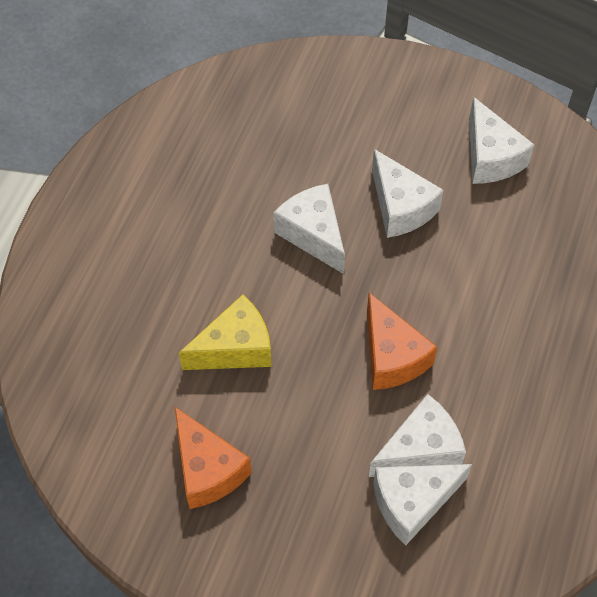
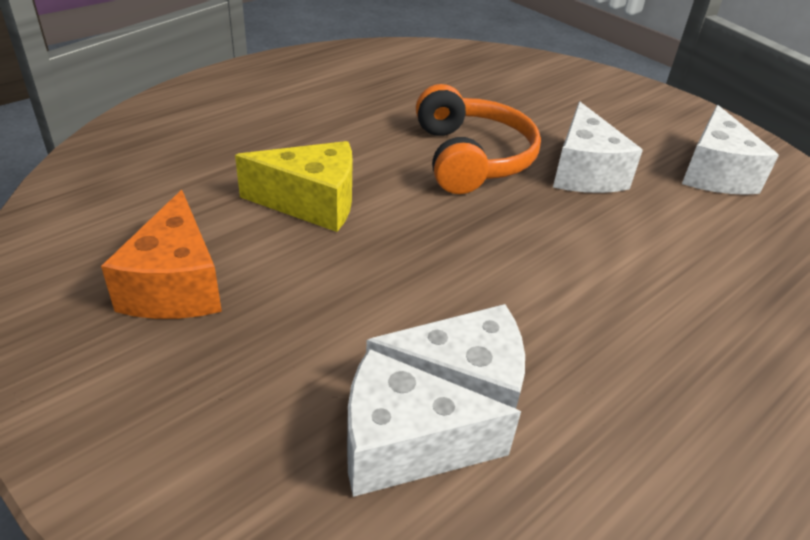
camera: 25 degrees right, 20 degrees down
white cheese [274,184,345,274] -> orange headphones [416,84,541,194]
orange cheese [367,293,437,390] -> none

